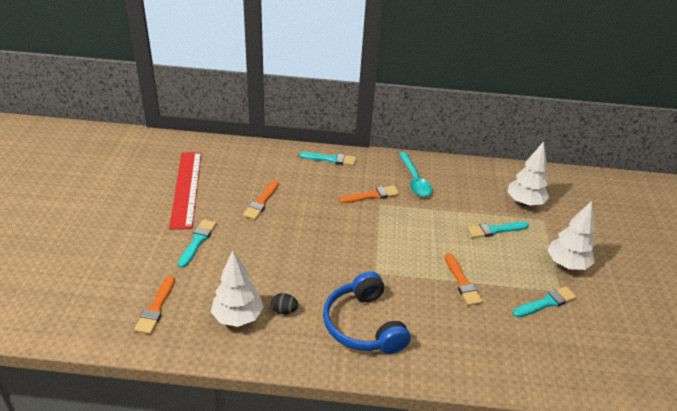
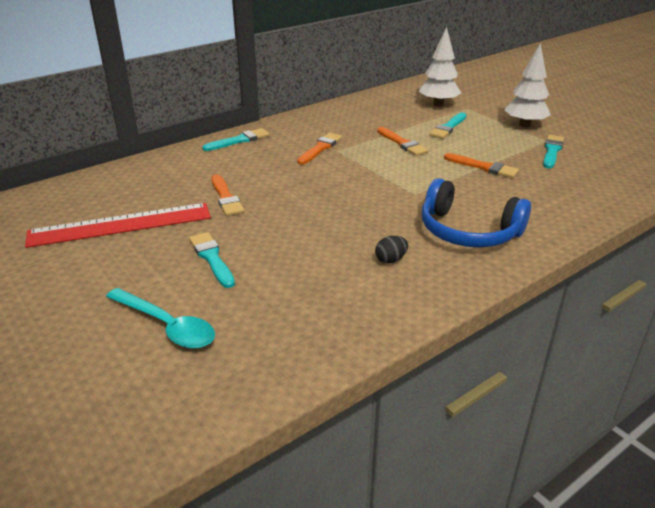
camera: 40 degrees left, 5 degrees down
orange brush [134,276,175,334] -> orange brush moved to [377,127,428,156]
red ruler [169,152,202,230] -> red ruler turned 60 degrees counterclockwise [25,203,211,248]
white tree [211,250,264,327] -> none
turquoise spoon [399,152,432,197] -> turquoise spoon moved to [106,288,215,349]

